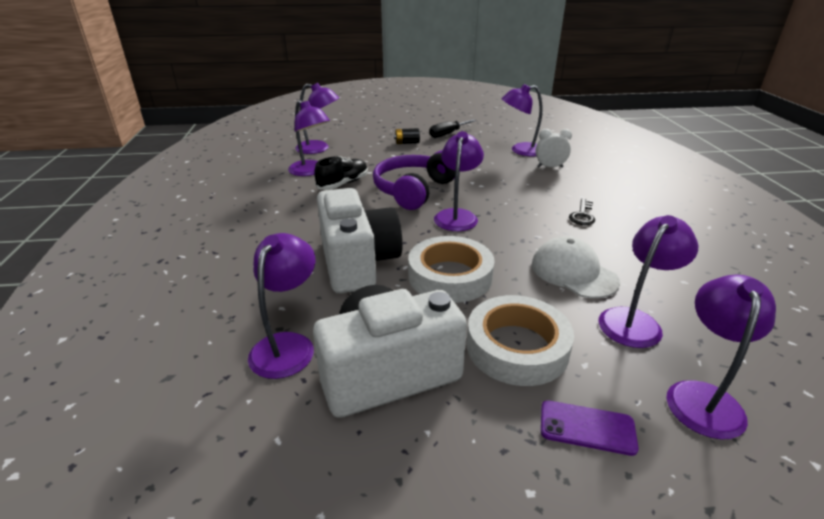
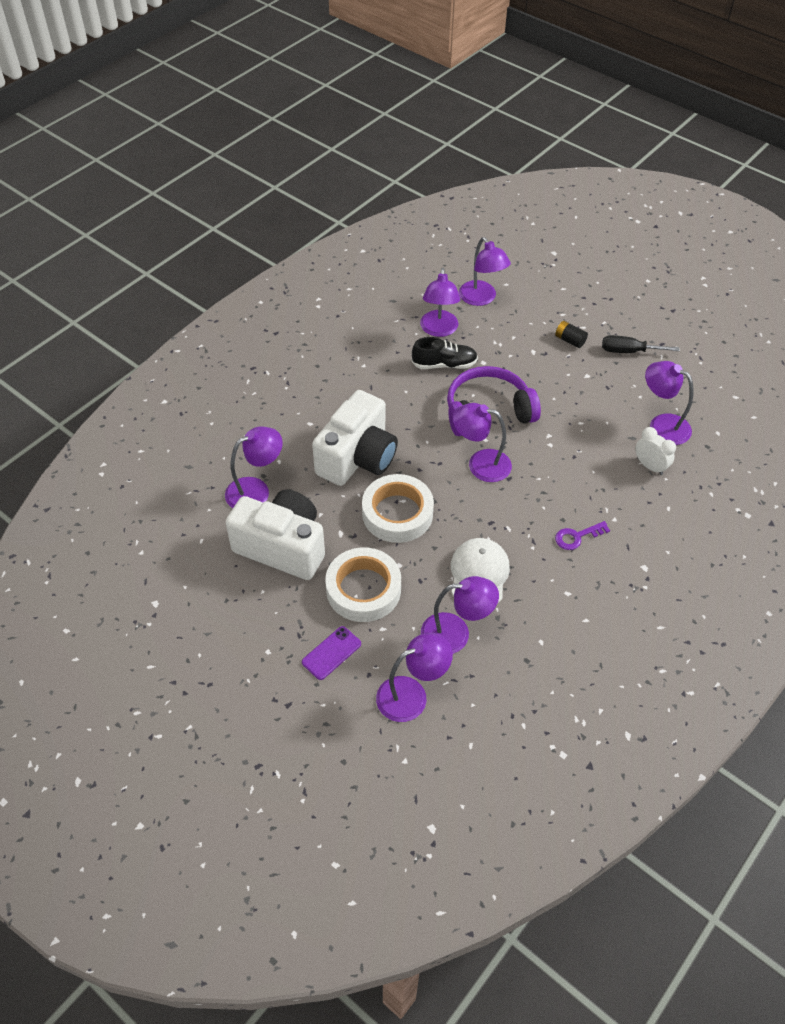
camera: 45 degrees right, 20 degrees up
purple lamp [434,131,484,231] -> purple lamp turned 135 degrees counterclockwise [453,403,512,482]
purple phone [541,400,639,456] -> purple phone turned 75 degrees clockwise [302,626,361,680]
black key [569,199,595,225] -> purple key [555,521,610,550]

